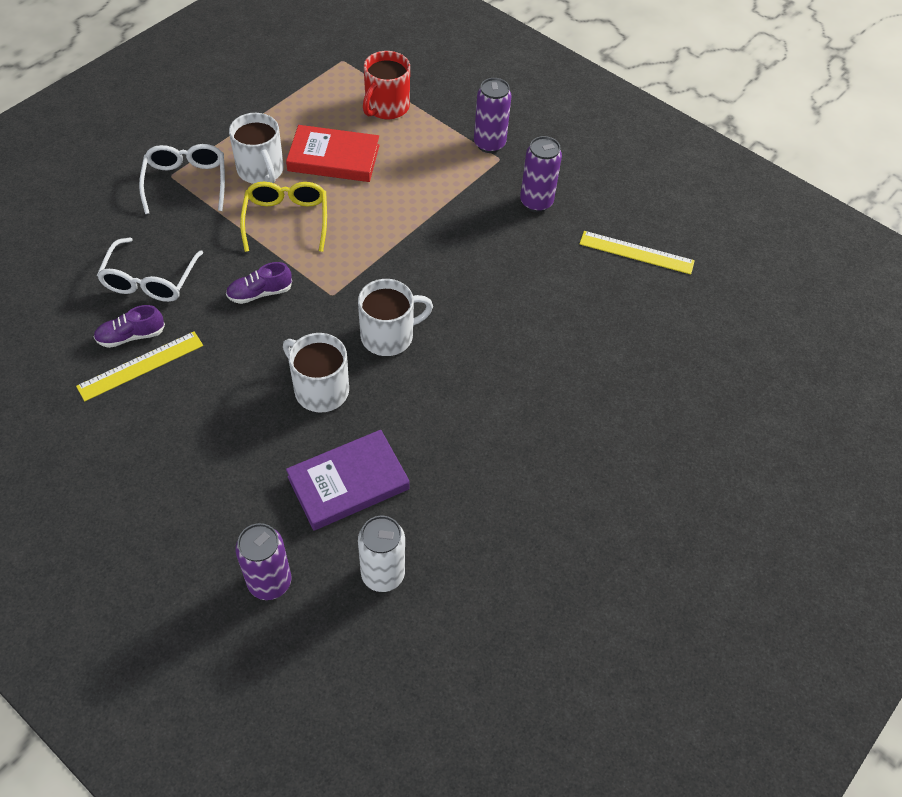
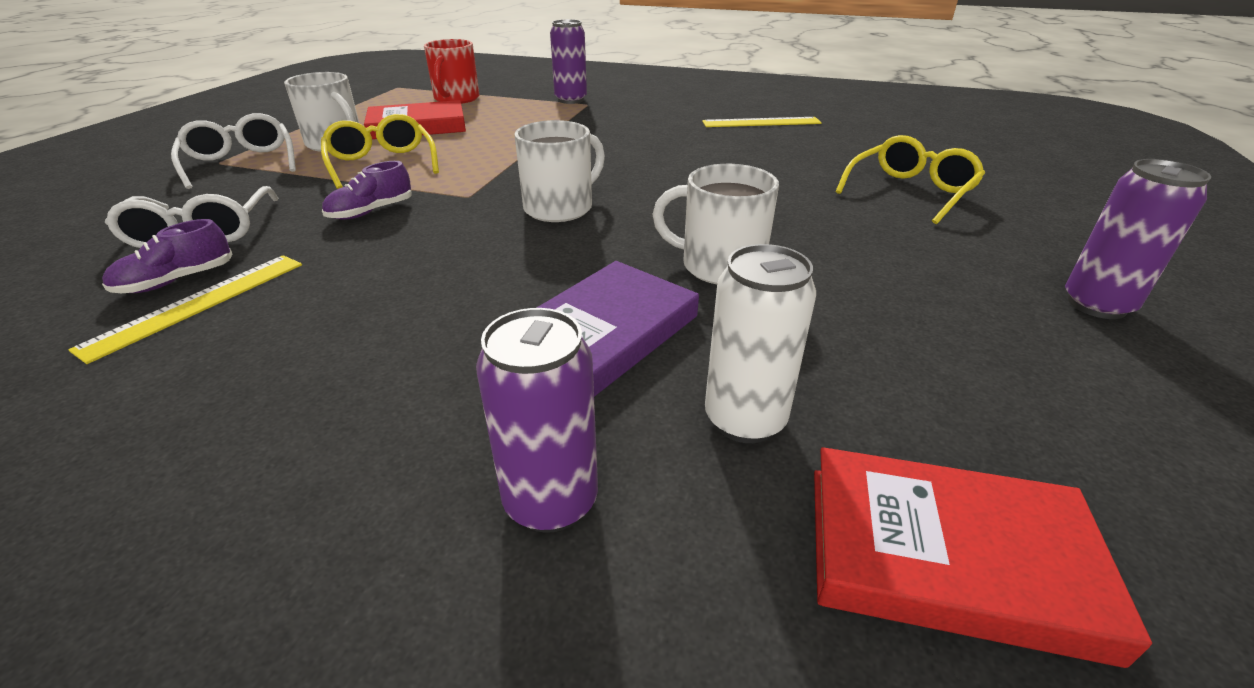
camera: 20 degrees left, 20 degrees down
white mug [283,333,349,412] -> white mug moved to [652,164,779,284]
purple can [520,136,562,212] -> purple can moved to [1065,159,1211,319]
none -> red book [814,447,1152,668]
none -> yellow glasses [835,135,985,224]

